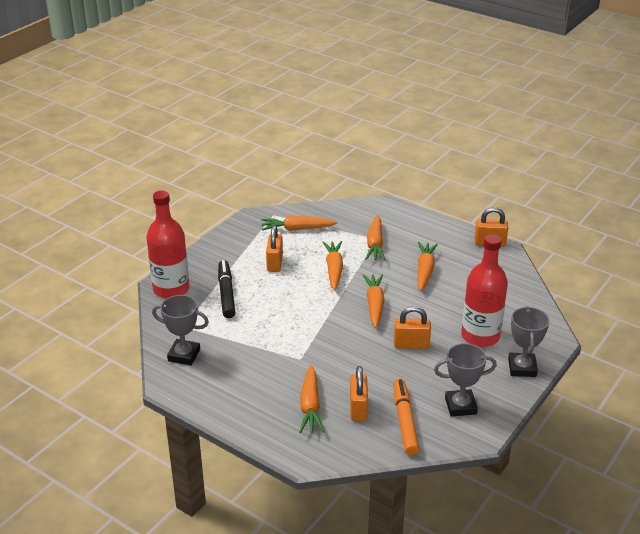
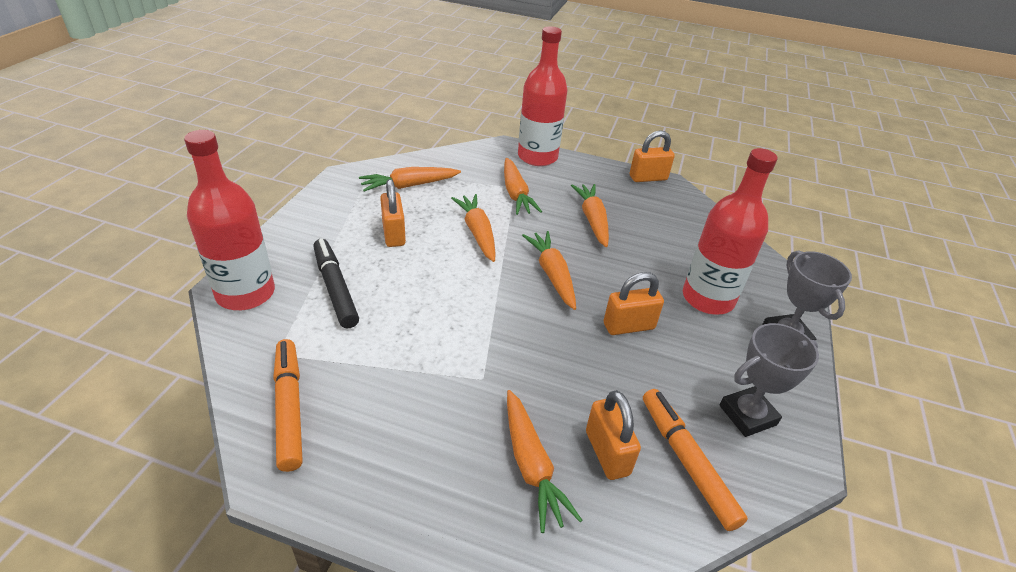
camera: 20 degrees left, 5 degrees up
grey trophy [152,295,209,365] -> orange marker [273,339,303,472]
none -> red bottle [518,26,568,166]

